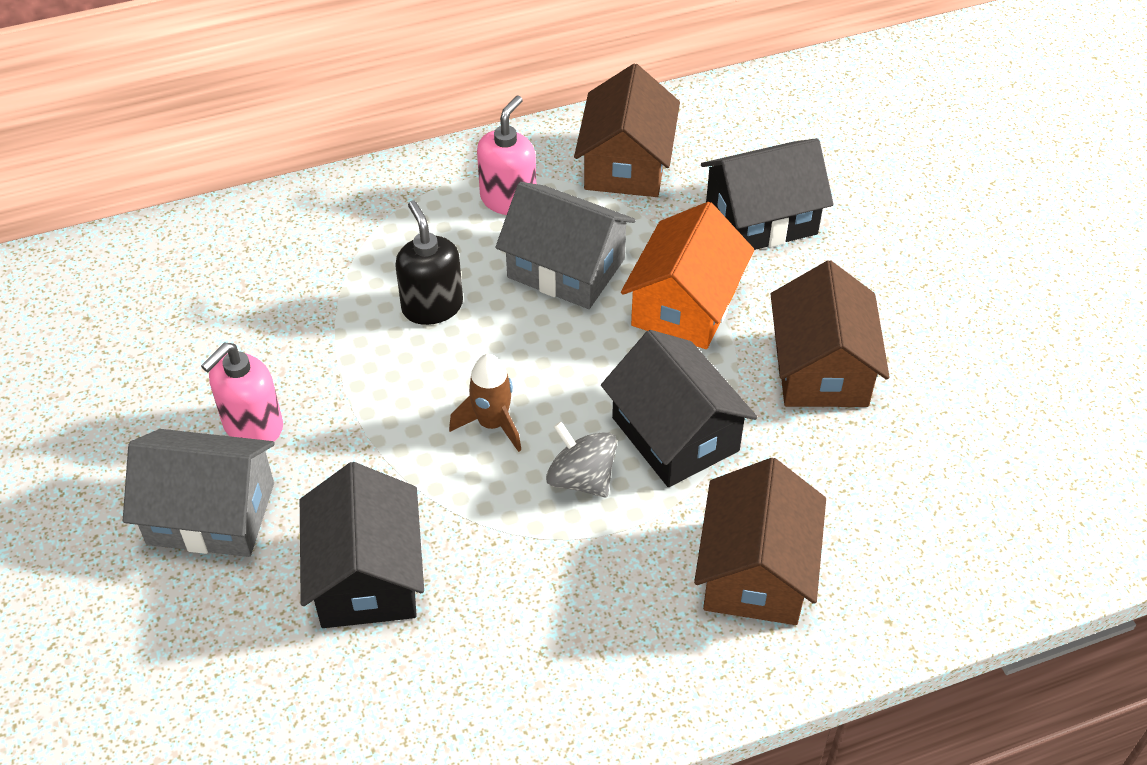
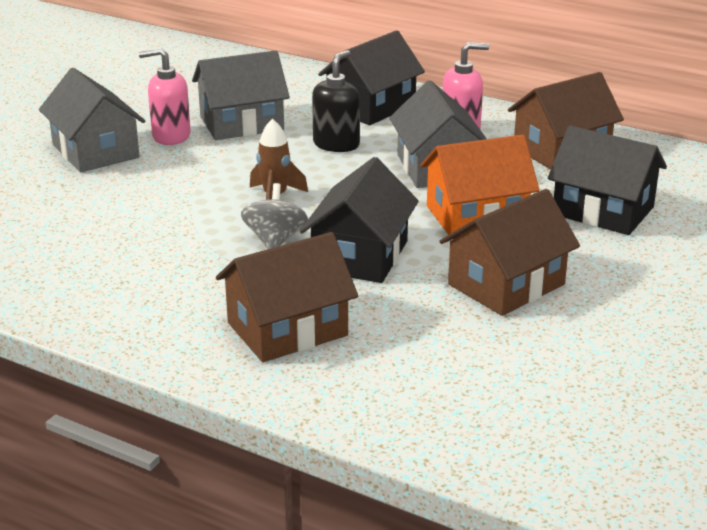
camera: 50 degrees right, 20 degrees down
black house [300,462,424,628] -> black house moved to [318,30,425,125]
none -> grey house [192,50,290,140]

